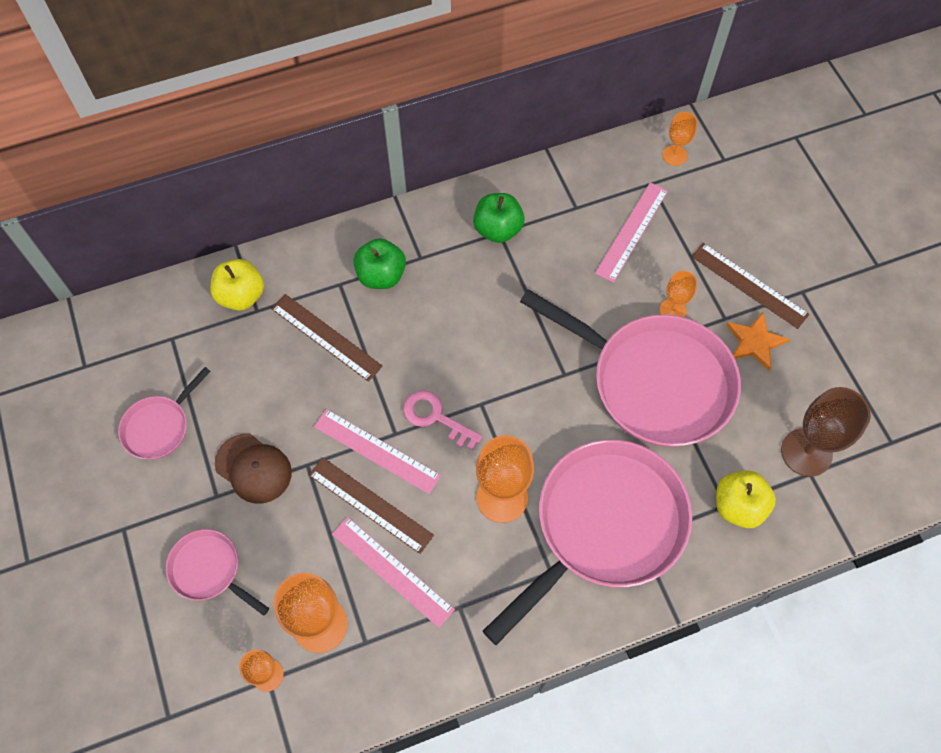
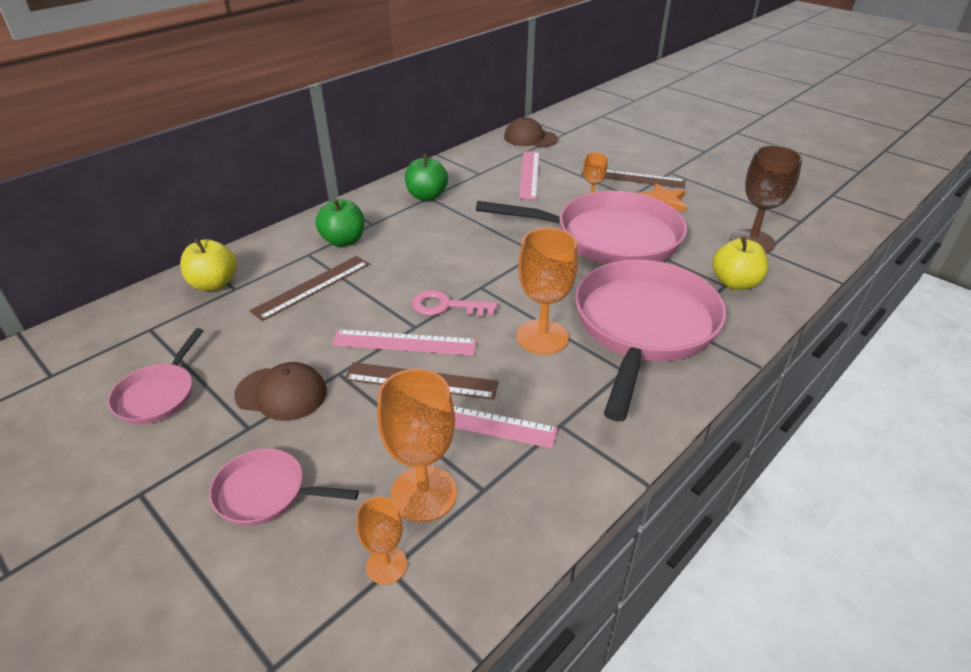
camera: 25 degrees left, 25 degrees down
brown ruler [271,294,383,382] -> brown ruler turned 60 degrees counterclockwise [250,256,369,321]
orange goblet [663,112,697,166] -> brown cap [504,117,558,147]

